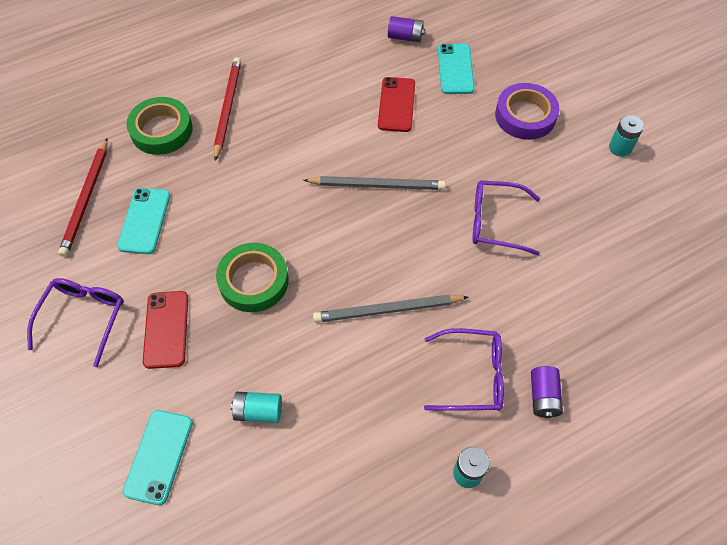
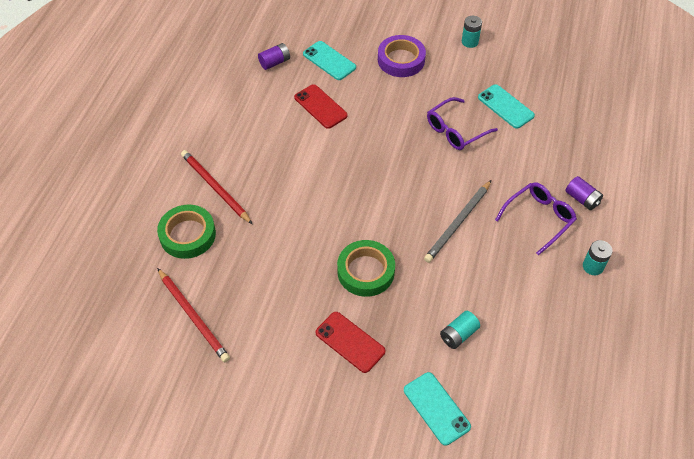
camera: 45 degrees left, 5 degrees down
purple glasses [27,278,124,367] -> none
turquoise phone [117,188,170,254] -> turquoise phone moved to [478,84,535,129]
grey pencil [303,176,446,190] -> none

